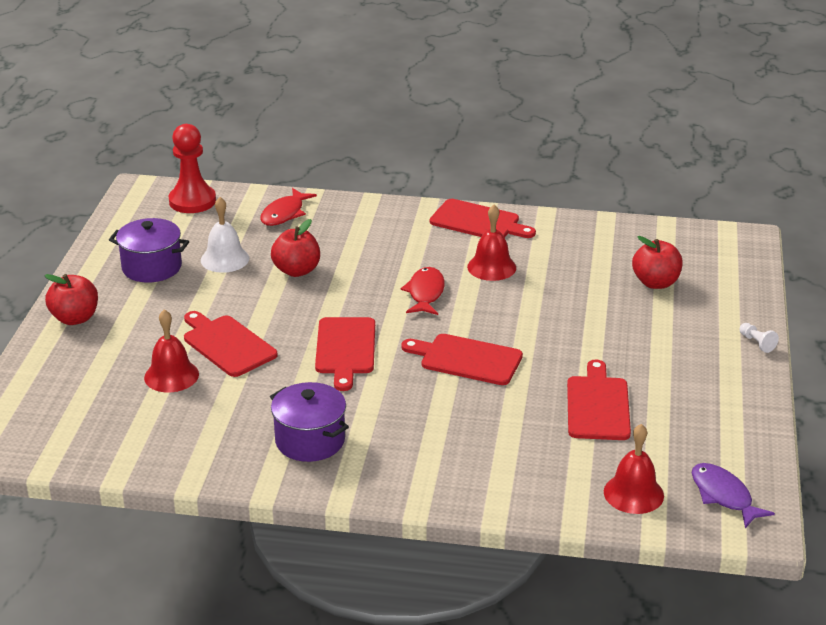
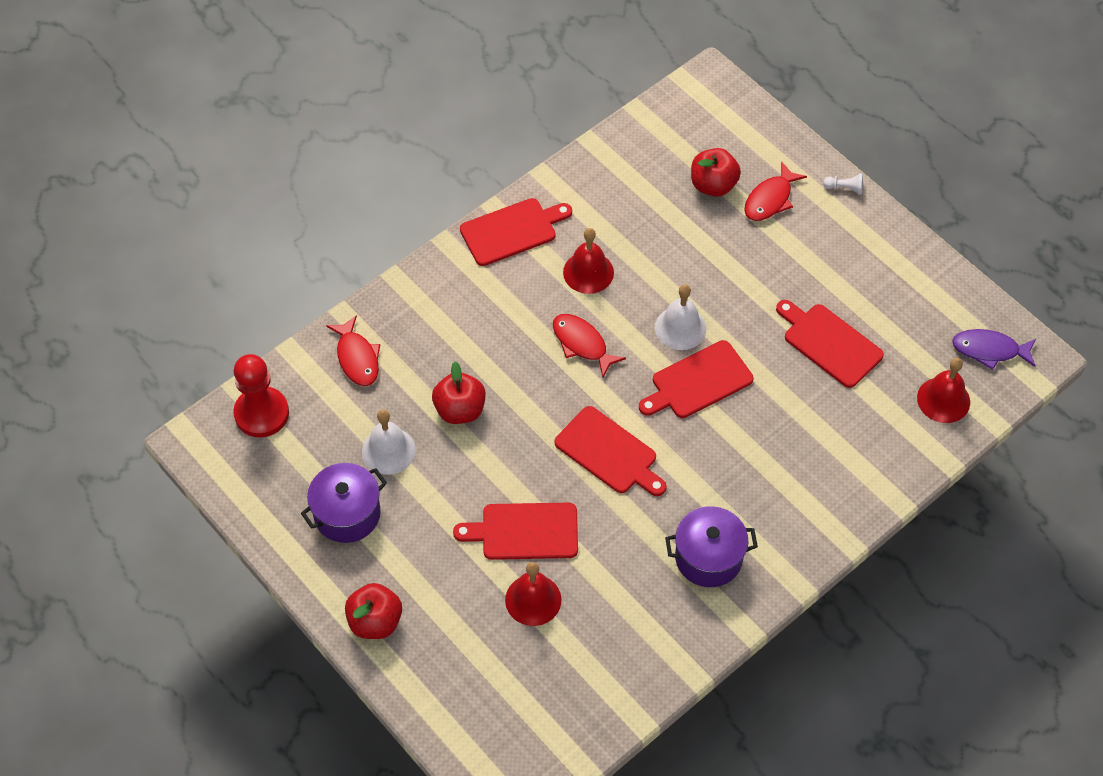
camera: 50 degrees left, 25 degrees up
none -> white bell [655,285,707,350]
none -> red fish [744,162,807,221]

